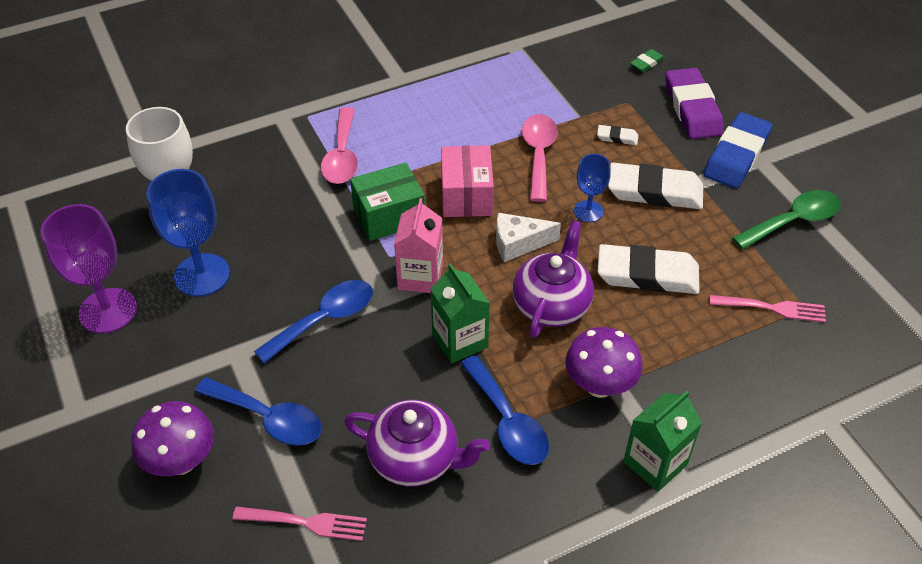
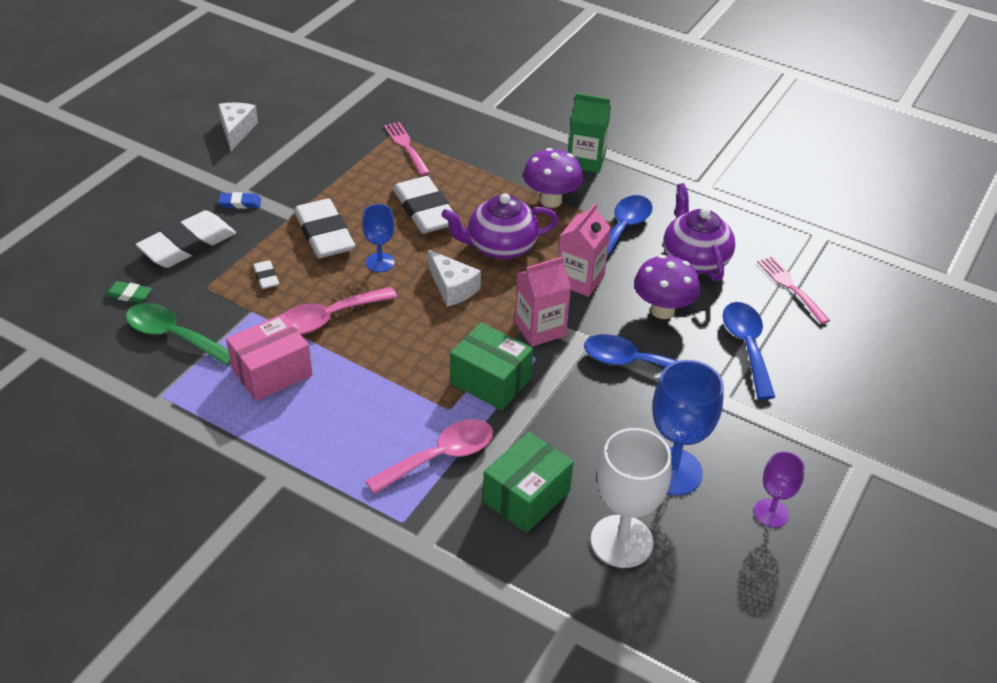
camera: 125 degrees left, 5 degrees down
purple goblet [41,204,137,334] -> purple goblet [754,451,805,528], size x0.57
purple mushroom [132,401,214,476] -> purple mushroom moved to [634,255,700,319]
green carton [430,263,490,363] -> pink carton [558,203,611,297]
pink box [441,145,494,217] -> pink box moved to [226,314,312,401]
purple eraser [666,68,724,139] -> white eraser [136,210,236,268]
blue eraser [703,112,772,188] -> blue eraser [218,192,261,209], size x0.45
green spoon [732,190,841,249] -> green spoon moved to [126,303,230,366]
none -> white cheese [218,103,258,151]
none -> green box [483,432,574,533]

